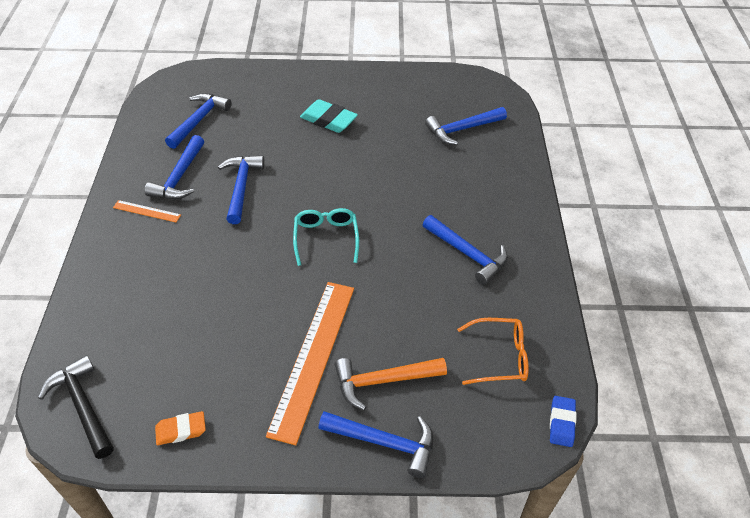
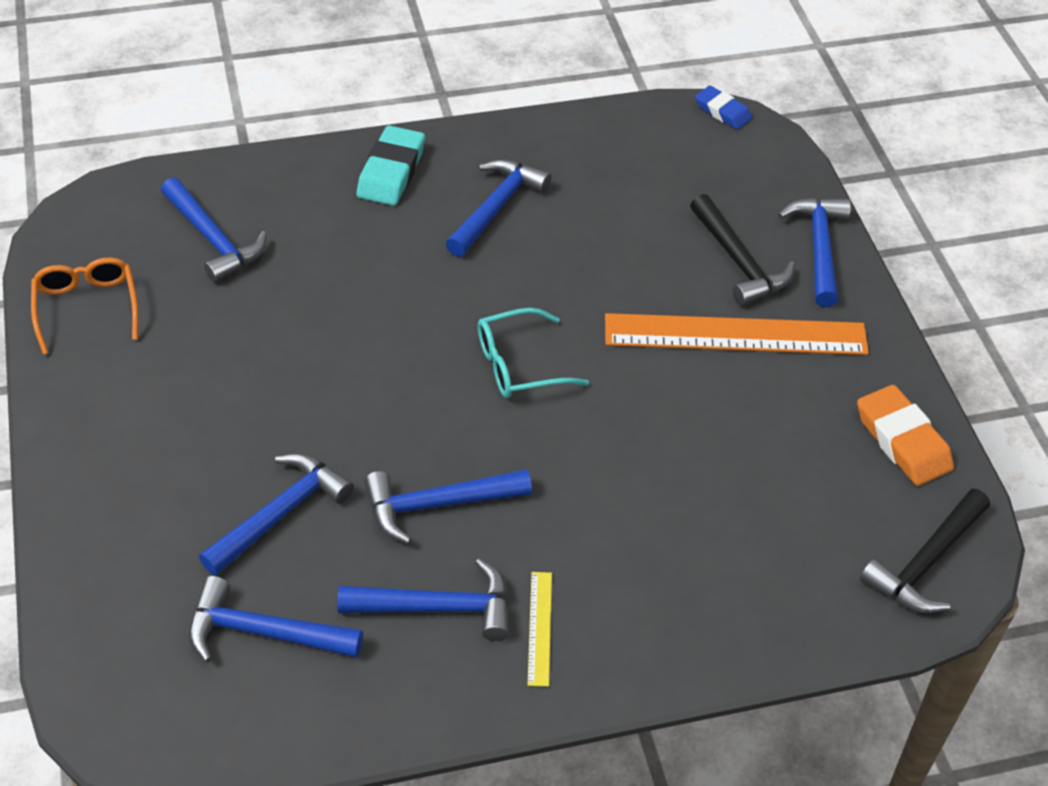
camera: 105 degrees left, 0 degrees up
orange ruler [113,200,181,222] -> yellow ruler [528,572,552,687]
orange eraser [155,411,206,445] -> orange eraser [857,385,954,486], size x1.58
turquoise eraser [300,99,358,133] -> turquoise eraser moved to [357,125,425,206]
orange hammer [335,358,447,410] -> black hammer [690,194,795,306]
orange glasses [457,318,529,385] -> orange glasses moved to [31,257,138,355]
blue eraser [550,396,577,447] -> blue eraser turned 45 degrees clockwise [695,85,752,130]
none -> blue hammer [199,453,354,576]

